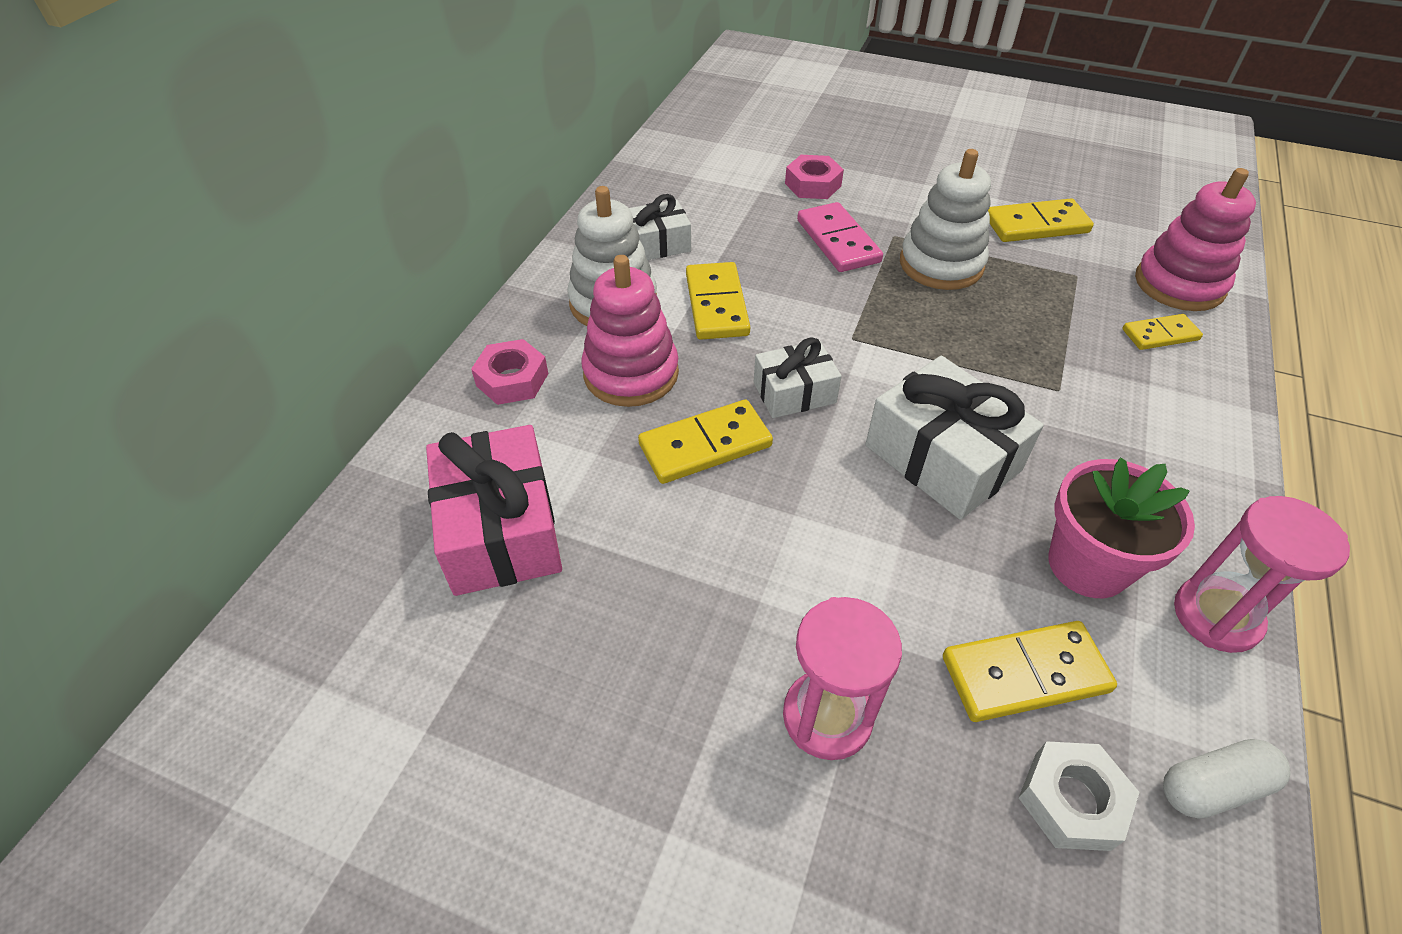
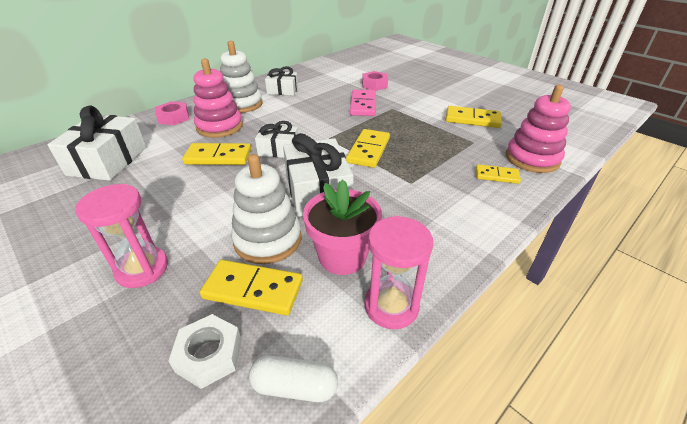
camera: 25 degrees right, 10 degrees down
pink gift [426,425,562,596] -> white gift [47,106,147,181]
yellow domino [686,262,750,340] -> yellow domino moved to [346,129,390,168]
white stacking toy [900,149,991,290] -> white stacking toy moved to [231,154,302,264]

